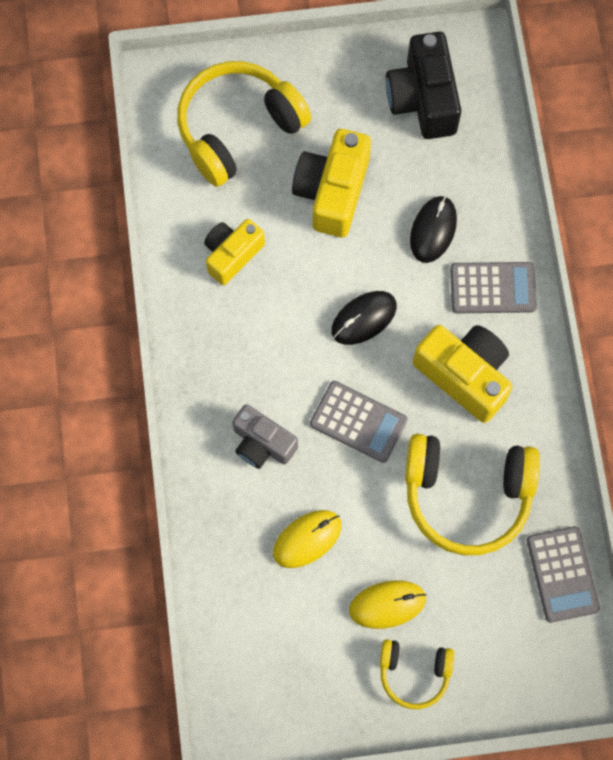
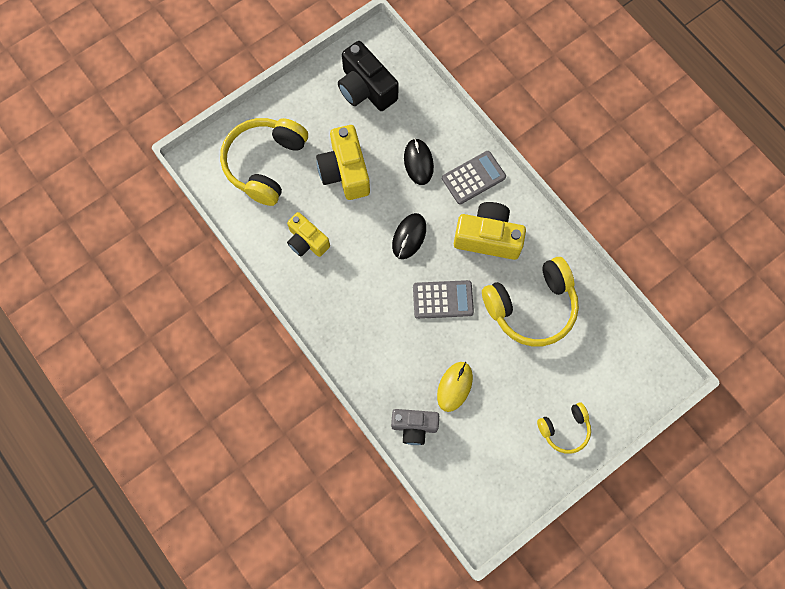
camera: 30 degrees left, 0 degrees up
yellow camera [204,219,265,285] -> yellow camera turned 60 degrees counterclockwise [287,212,330,257]
grey camera [232,404,298,469] -> grey camera moved to [391,409,439,445]
yellow mouse [349,581,426,629] -> none
grey calculator [527,526,600,623] -> none

